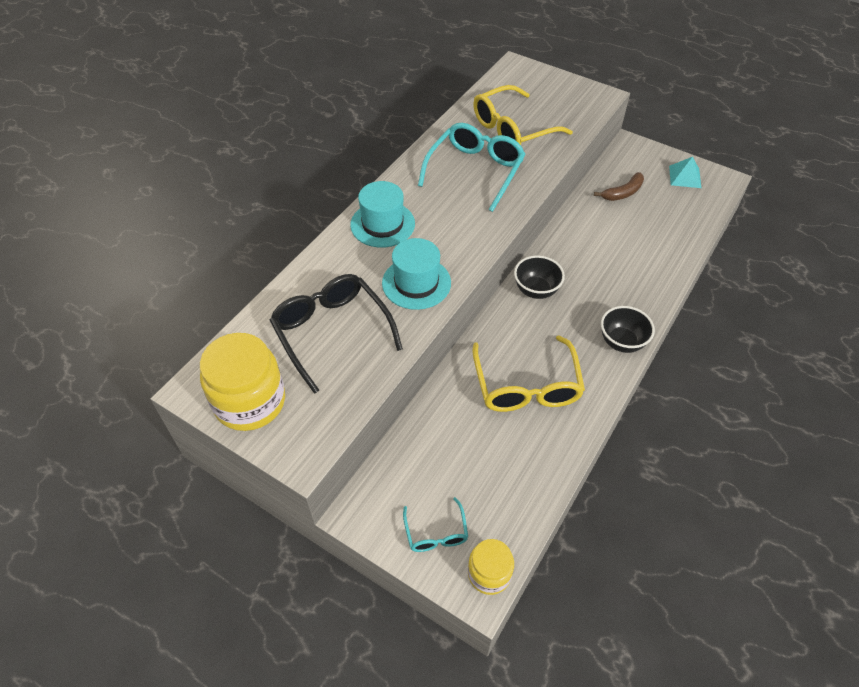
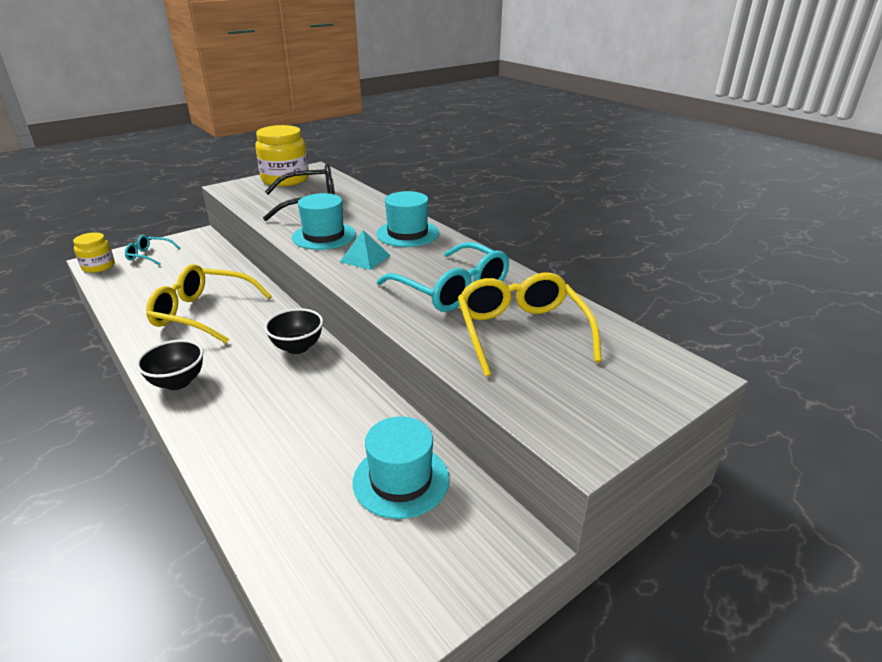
camera: 110 degrees right, 20 degrees down
brown banana [594,172,644,201] -> turquoise hat [353,416,449,519]
turquoise pyramid [669,157,701,188] -> turquoise pyramid moved to [340,230,390,270]

